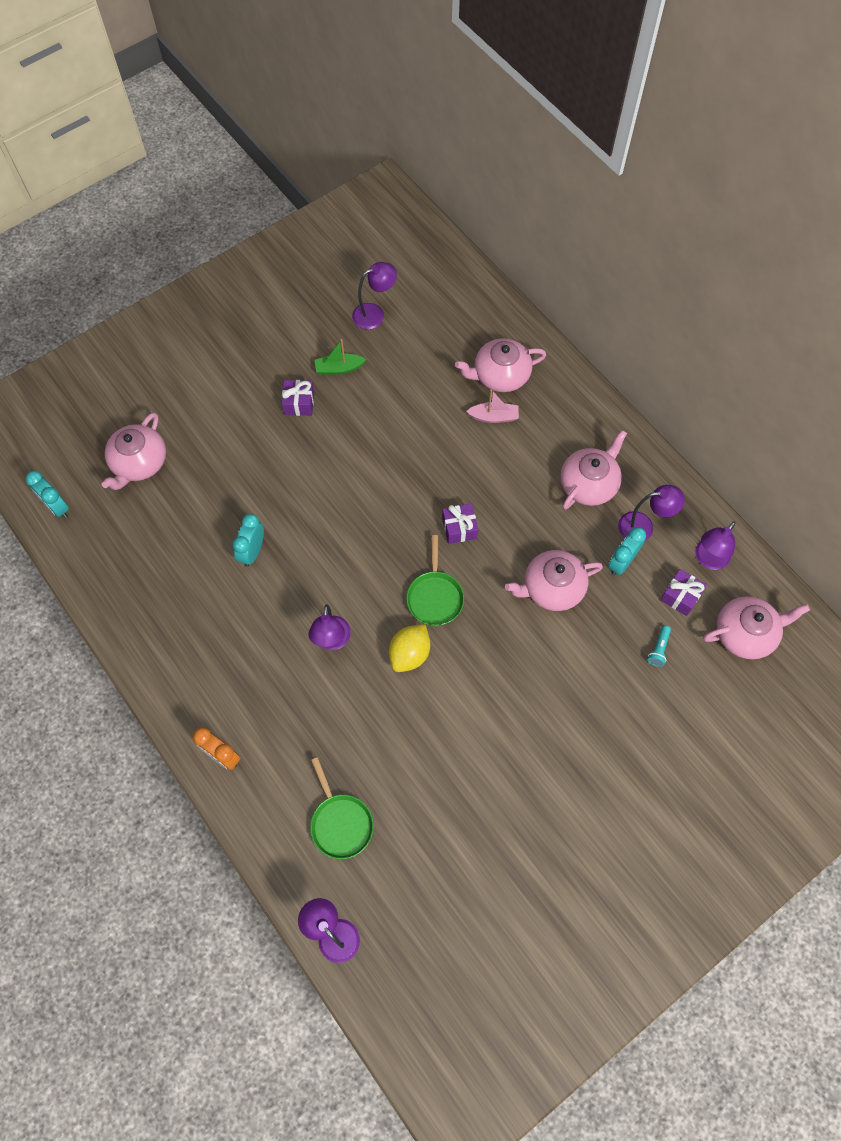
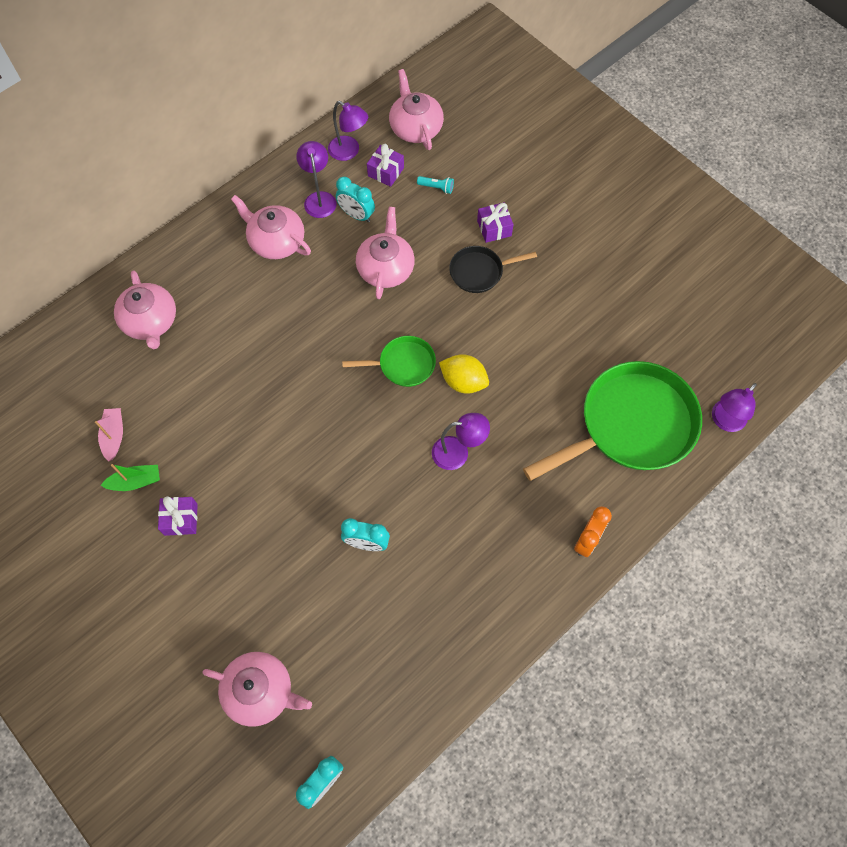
camera: 95 degrees left, 0 degrees up
green pan [310,757,374,859] -> green pan [523,361,702,481], size x2.03
green boat [315,339,366,375] -> green boat turned 90 degrees counterclockwise [101,464,160,491]
purple lamp [352,262,397,329] -> none
purple gift [442,503,478,544] -> purple gift moved to [477,202,514,243]
pink boat [466,390,519,423] -> pink boat moved to [95,408,123,461]
pink teapot [505,550,603,611] -> pink teapot turned 150 degrees counterclockwise [356,207,415,299]
none -> black pan [449,246,537,293]

